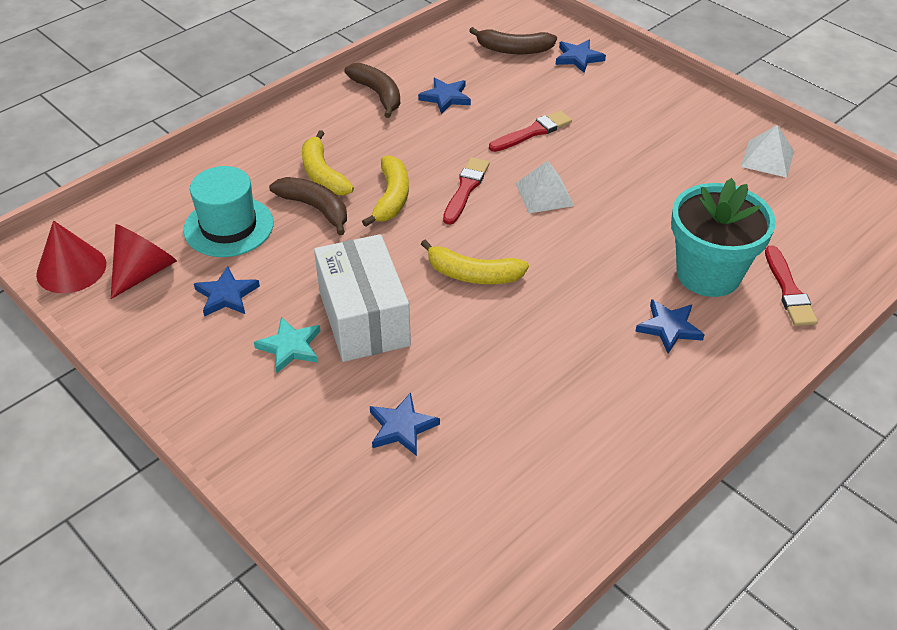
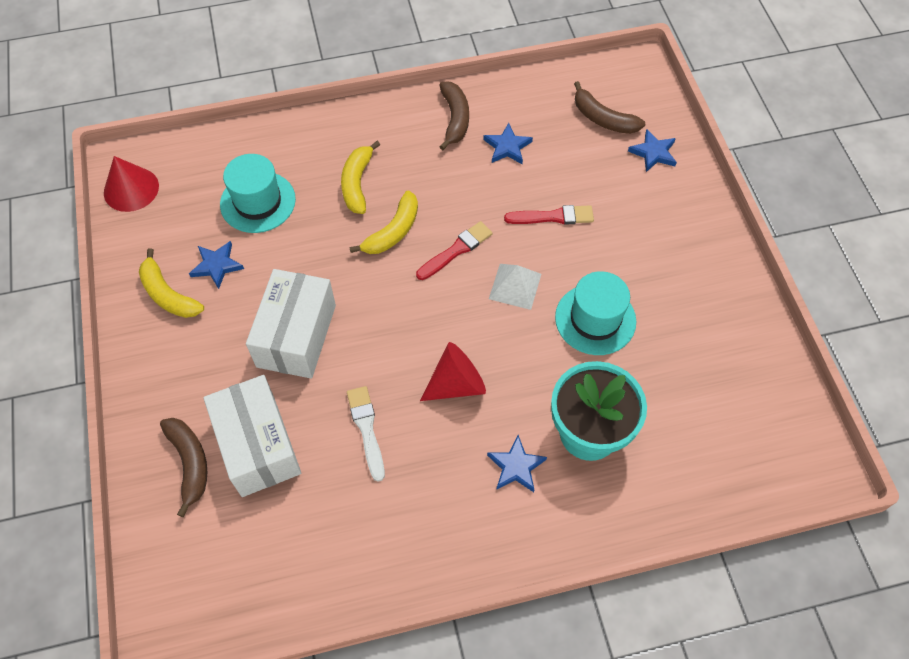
camera: 30 degrees right, 15 degrees up
red cone [111,224,177,299] -> red cone moved to [420,342,486,401]
turquoise star [254,317,320,373] -> none
brown banana [269,177,347,235] -> brown banana moved to [160,418,207,517]
blue star [370,393,440,456] -> white box [203,375,301,497]
yellow banana [421,240,529,284] -> yellow banana moved to [139,248,204,318]
white pyramid [741,125,794,178] -> none
red brush [765,245,818,326] -> none
none -> white brush [347,386,385,482]
none -> turquoise hat [555,271,636,355]

